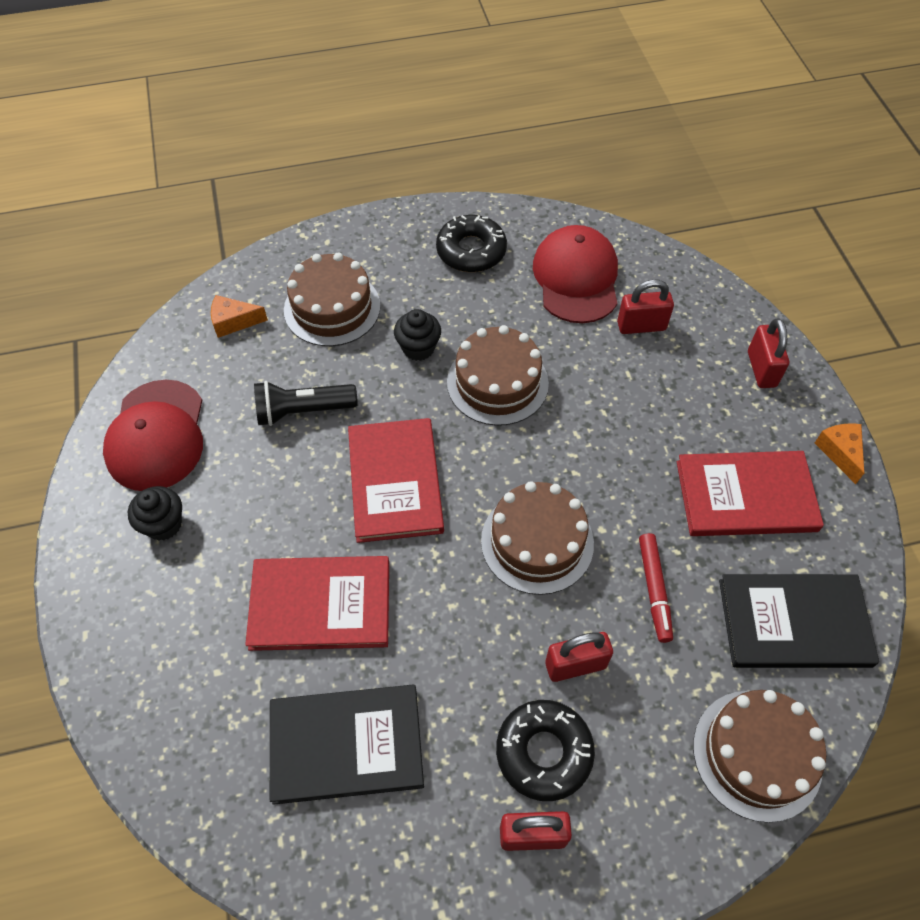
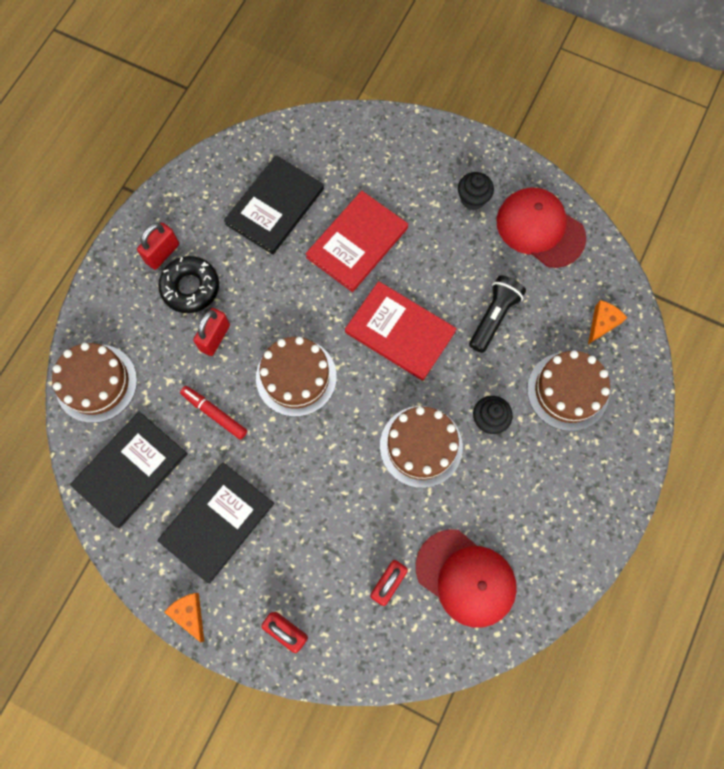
camera: 130 degrees right, 15 degrees up
black donut [436,215,507,272] -> none
red book [677,451,824,536] -> black book [157,462,274,583]
orange cheese [815,423,864,484] -> orange cheese turned 150 degrees counterclockwise [164,593,204,643]

